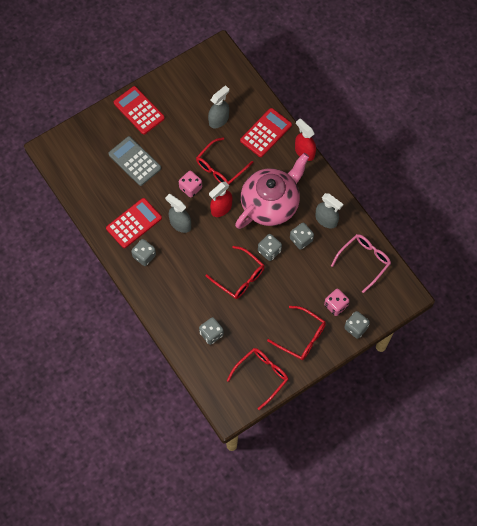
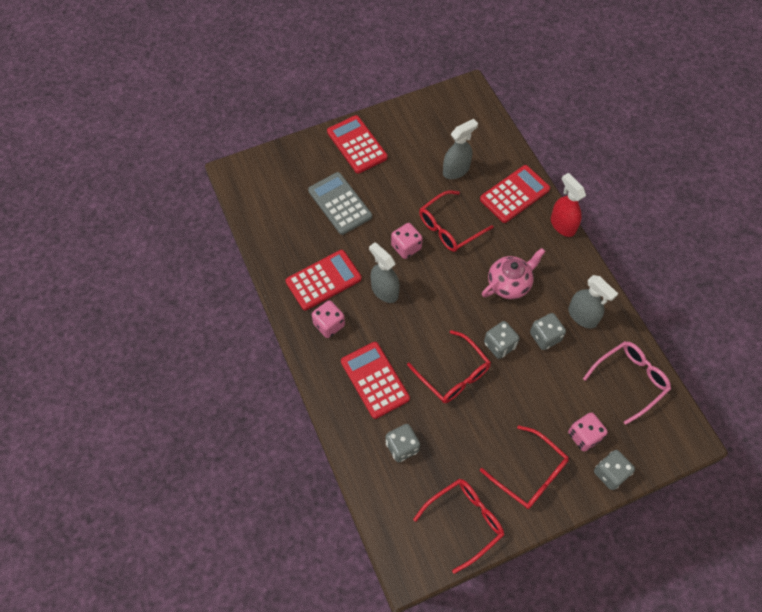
camera: 10 degrees right, 5 degrees down
grey dice [131,239,156,266] -> pink dice [312,300,345,338]
red spray bottle [209,182,232,217] -> none
pink teapot [235,153,309,229] -> pink teapot [482,248,546,299], size x0.56
none -> red calculator [341,342,410,419]

